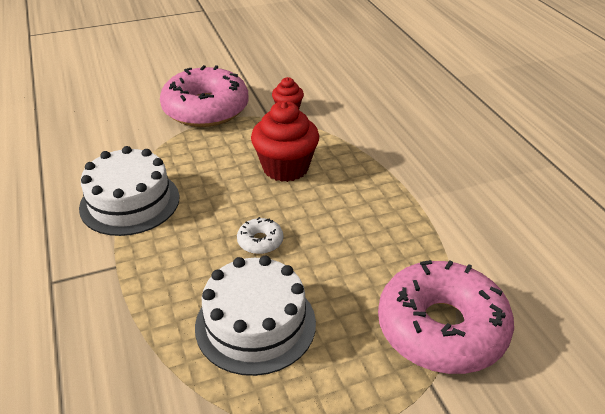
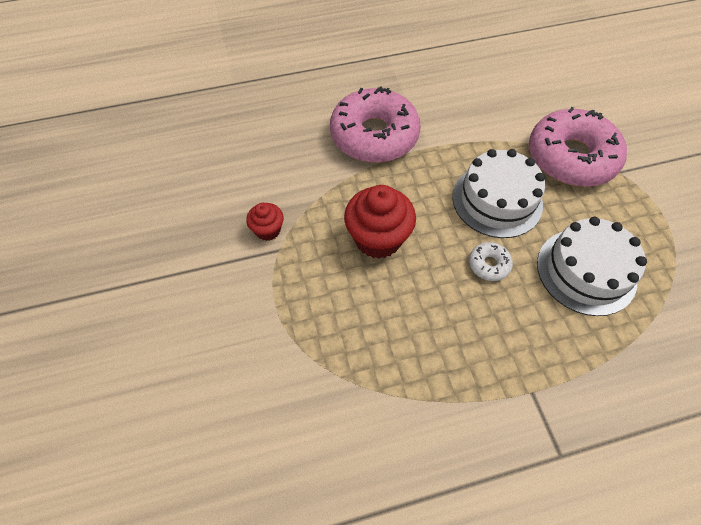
camera: 85 degrees left, 20 degrees up
white cake [79,146,179,236] -> white cake moved to [452,149,545,238]
pink donut [160,65,249,127] -> pink donut moved to [330,86,421,163]

